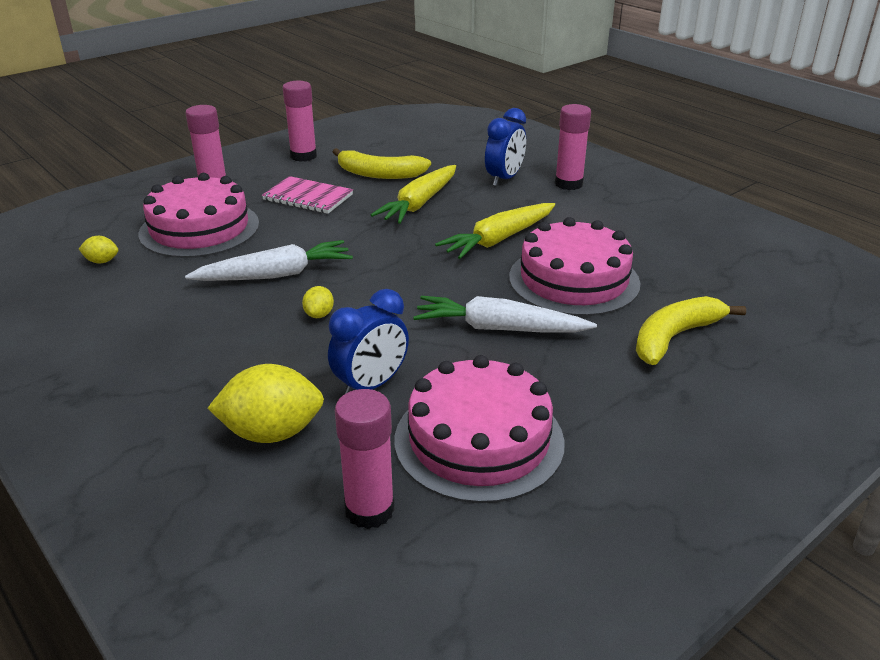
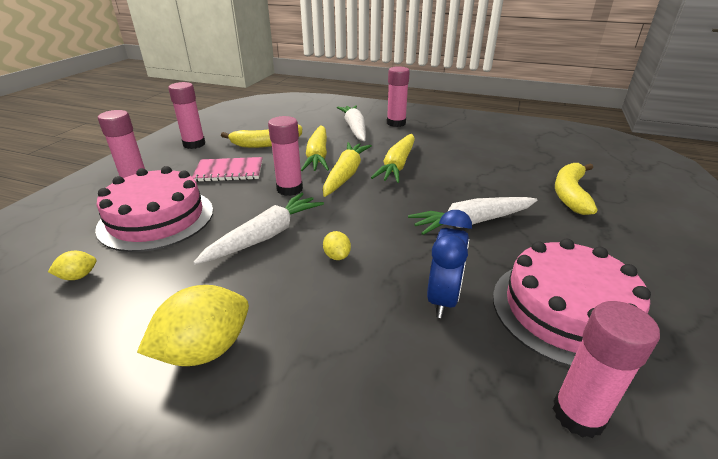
camera: 30 degrees left, 0 degrees up
yellow lemon [208,364,324,443] -> yellow lemon moved to [137,285,249,366]
blue clock [485,108,526,186] -> white carrot [337,105,366,141]
pink cake [509,217,640,316] -> none
none -> pink glue stick [268,116,303,196]
none -> yellow carrot [323,142,372,197]

